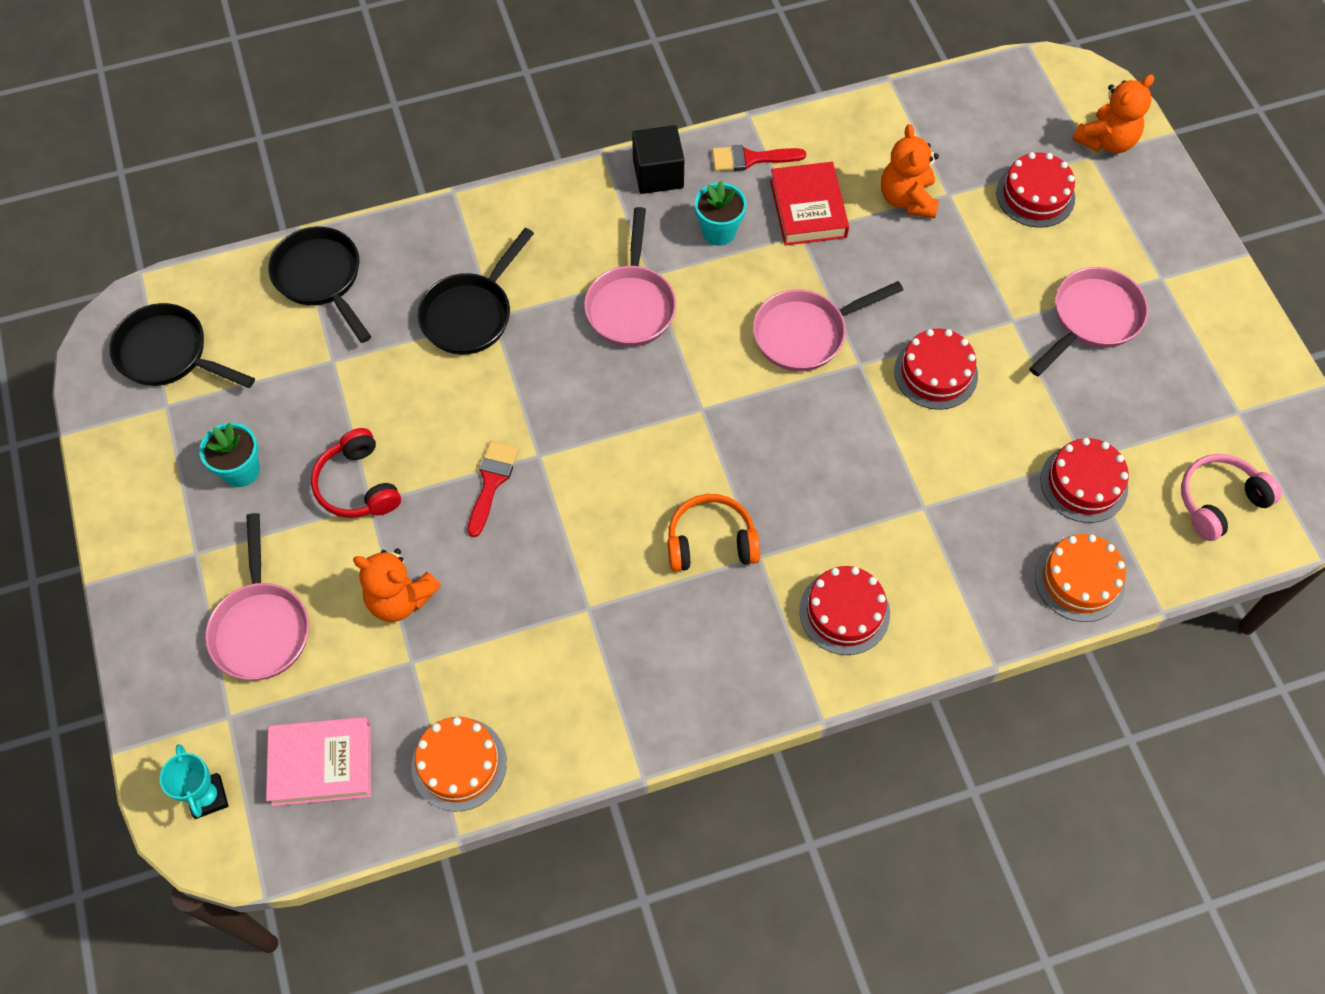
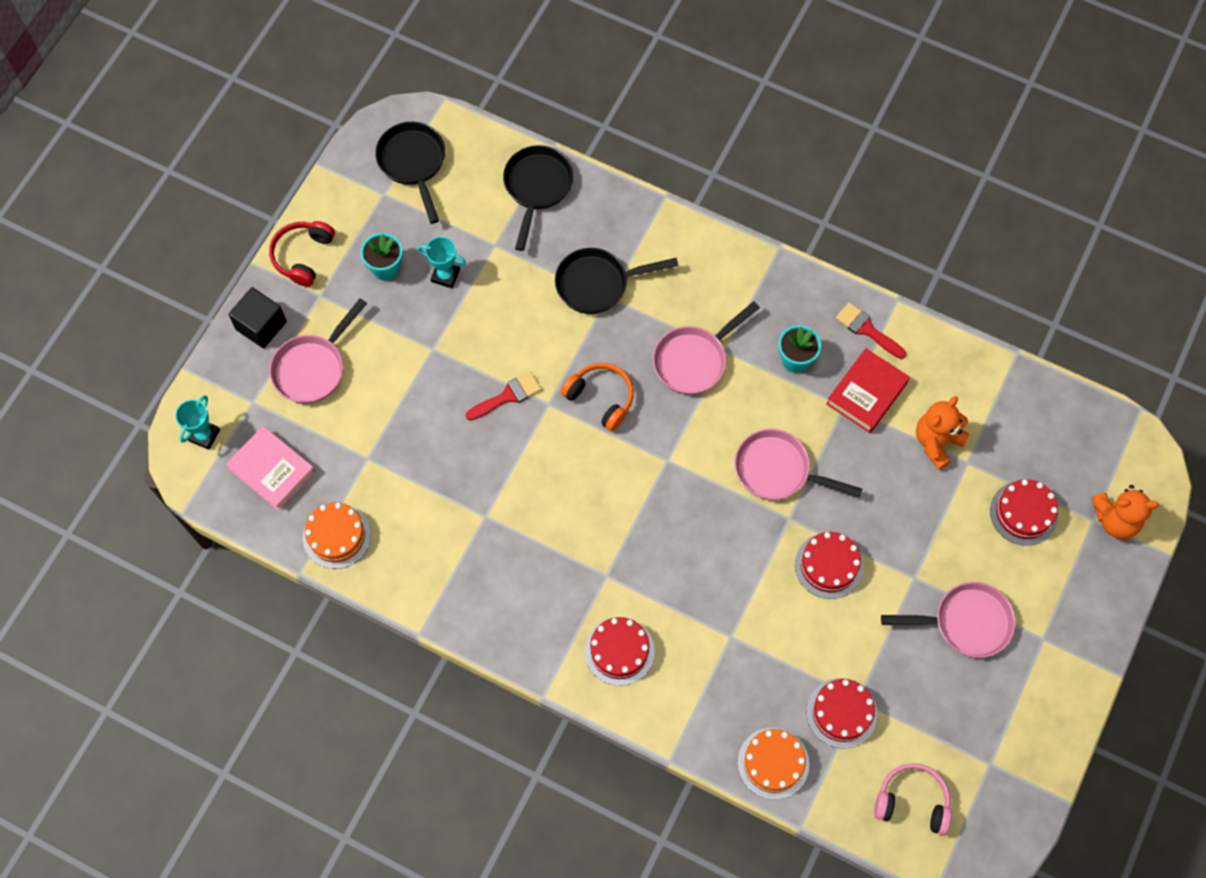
camera: 45 degrees right, 5 degrees up
red headphones [311,428,401,518] -> red headphones moved to [269,221,335,287]
orange teddy bear [353,549,441,622] -> none
black cube [632,125,684,194] -> black cube moved to [228,287,287,348]
orange headphones [668,494,760,571] -> orange headphones moved to [561,363,634,431]
none -> turquoise trophy [418,237,466,288]

